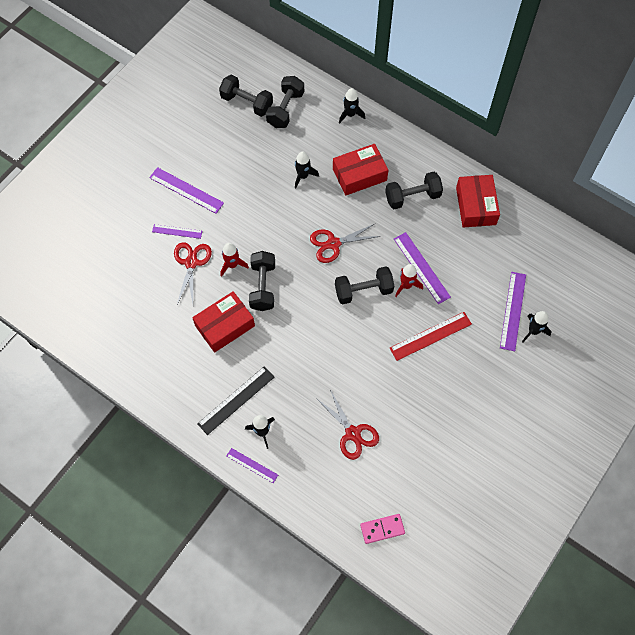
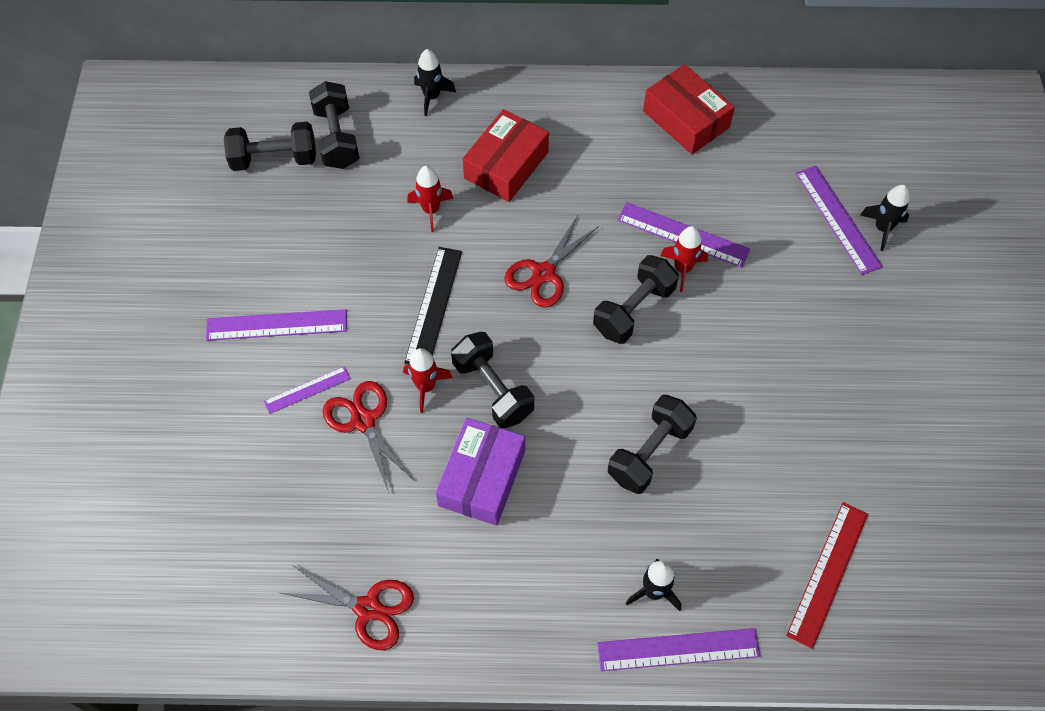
camera: 35 degrees left, 5 degrees down
red box [192,291,255,353] -> purple box [436,417,525,526]
black ruler [197,366,274,435] -> black ruler moved to [404,247,462,365]
purple ruler [226,448,278,483] -> purple ruler [597,628,761,671], size x1.65
black rocket [295,151,319,188] -> red rocket [407,166,453,232]
red scissors [316,389,379,460] -> red scissors moved to [281,565,414,650]
pink domino [360,514,405,544] -> none
black dumbbell [385,172,443,209] -> black dumbbell moved to [608,395,697,494]
red ruler [390,312,472,361] -> red ruler moved to [786,502,868,649]

